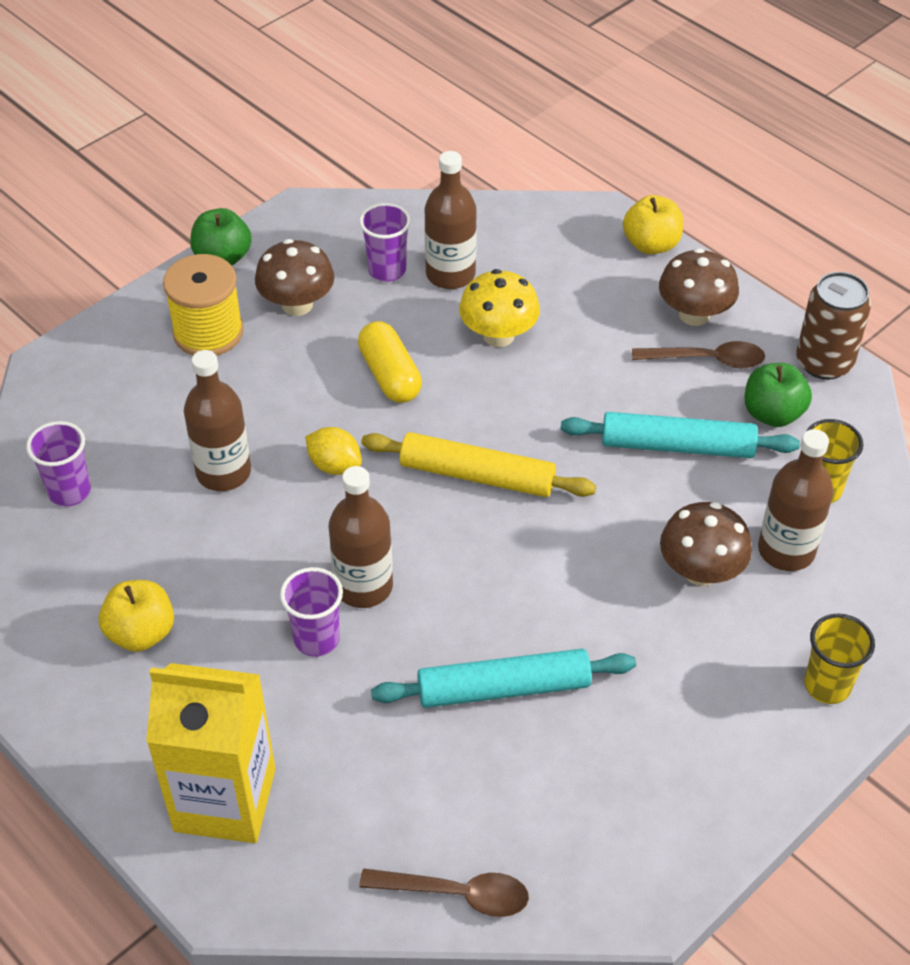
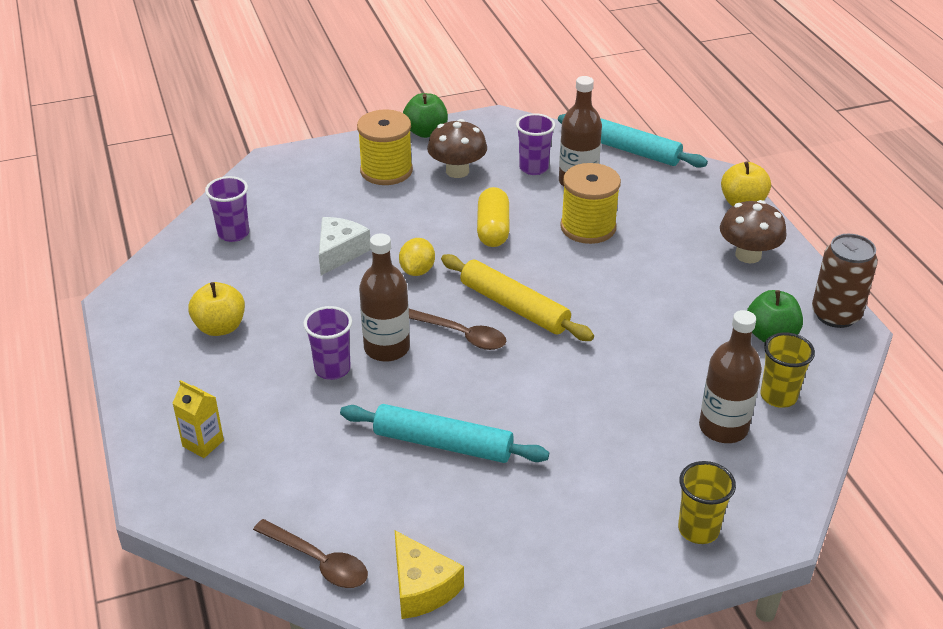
camera: 25 degrees right, 10 degrees down
yellow carton [146,663,275,843] -> yellow carton [172,380,224,458], size x0.45
brown bottle [184,350,251,491] -> white cheese [319,217,371,275]
yellow lemon [305,427,362,475] -> yellow lemon turned 45 degrees clockwise [399,238,435,276]
yellow mushroom [459,269,540,347] -> yellow spool [560,163,621,244]
turquoise rolling pin [561,412,800,458] -> turquoise rolling pin moved to [558,114,708,168]
brown spoon [632,341,765,368] -> brown spoon moved to [409,309,506,350]
brown mushroom [660,502,752,586] -> none
none -> yellow cheese [395,531,464,619]

